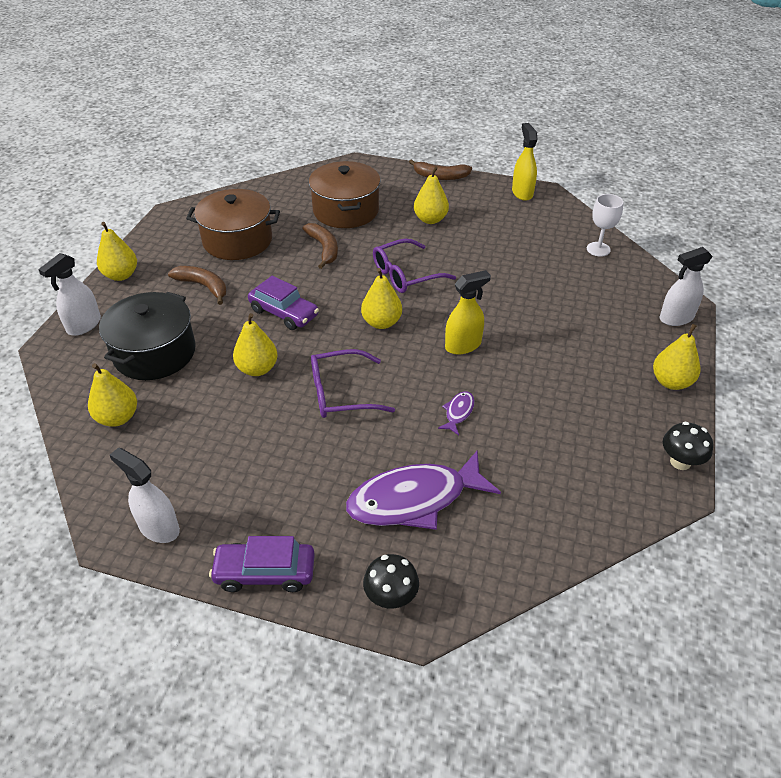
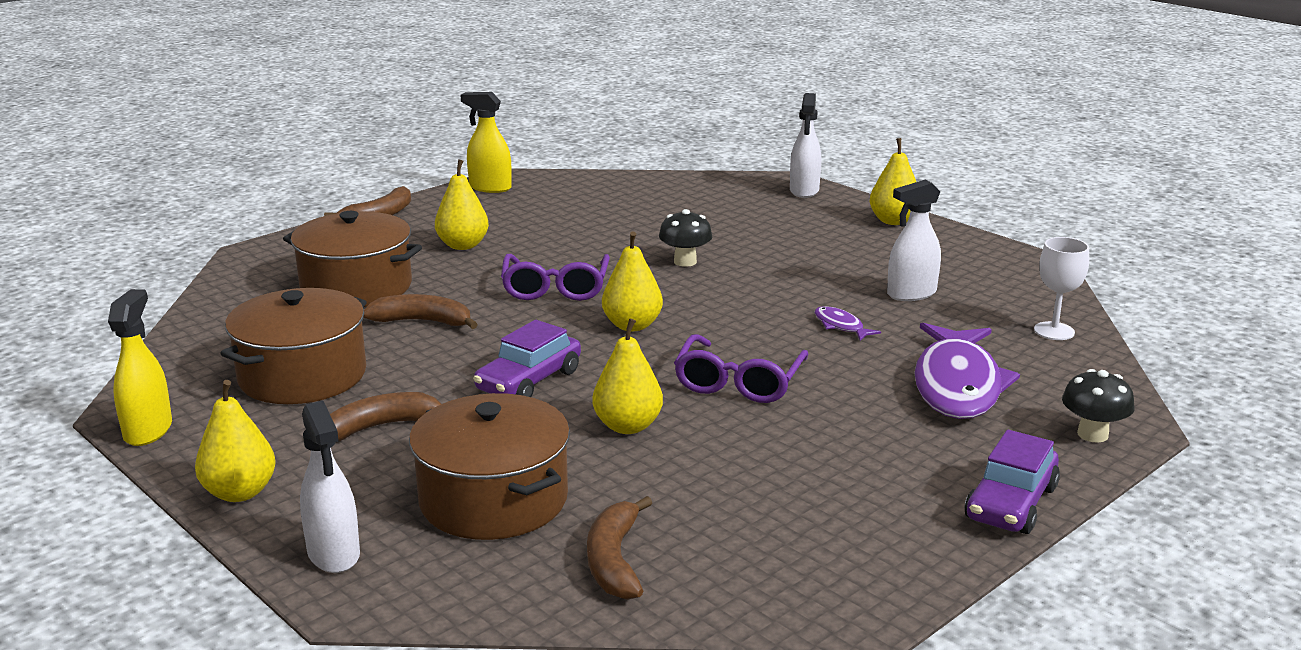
camera: 60 degrees left, 20 degrees down
yellow pear [88,363,137,427] -> brown banana [587,496,652,600]
black pot [99,292,196,380] -> brown pot [409,393,570,540]
white spray bottle [110,447,180,543] -> white spray bottle moved to [887,180,941,301]
purple car [248,276,319,330] -> purple car turned 150 degrees clockwise [473,320,581,397]
yellow spray bottle [445,270,491,355] -> yellow spray bottle moved to [108,289,172,446]
white goblet [587,194,623,257] -> white goblet moved to [1034,237,1089,340]
black mushroom [663,422,713,470] -> black mushroom moved to [659,209,712,267]

